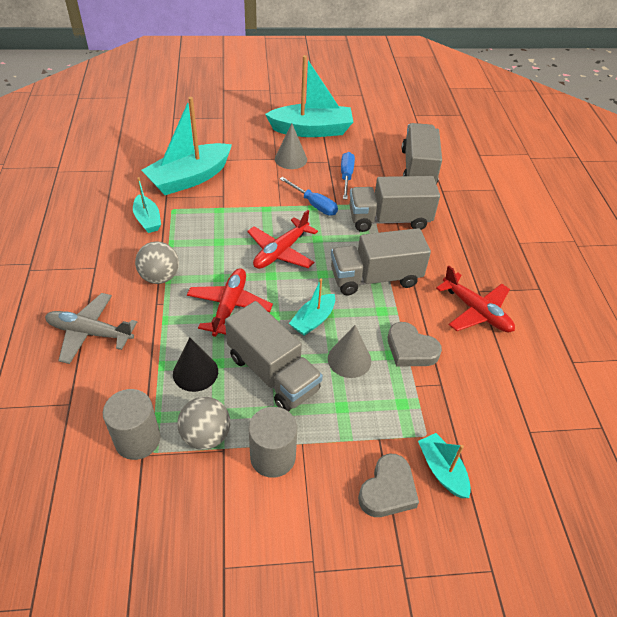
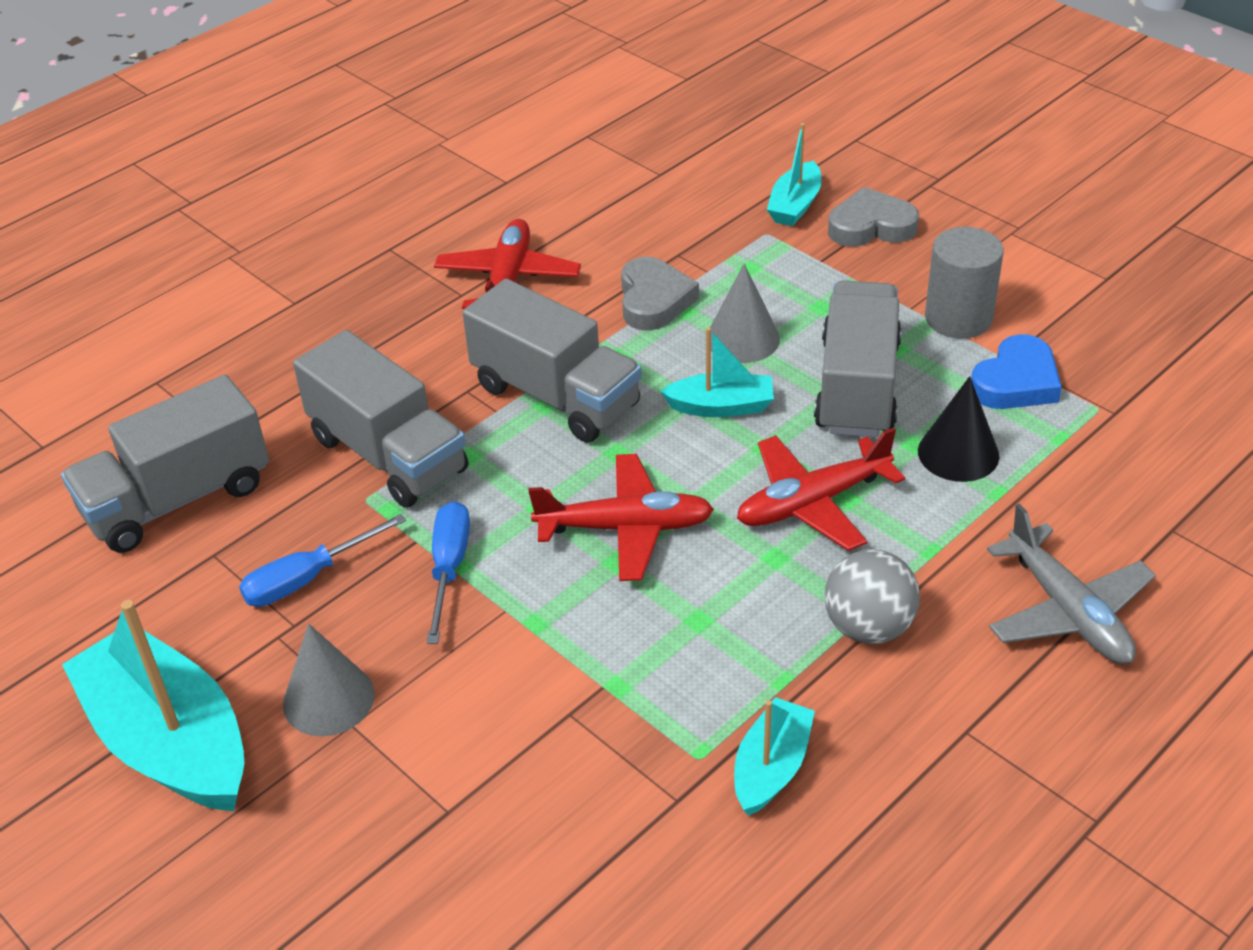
camera: 125 degrees left, 5 degrees down
grey cylinder [103,389,161,460] -> none
turquoise boat [142,97,232,195] -> none
grey ball [177,397,230,450] -> blue heart [971,334,1062,409]

